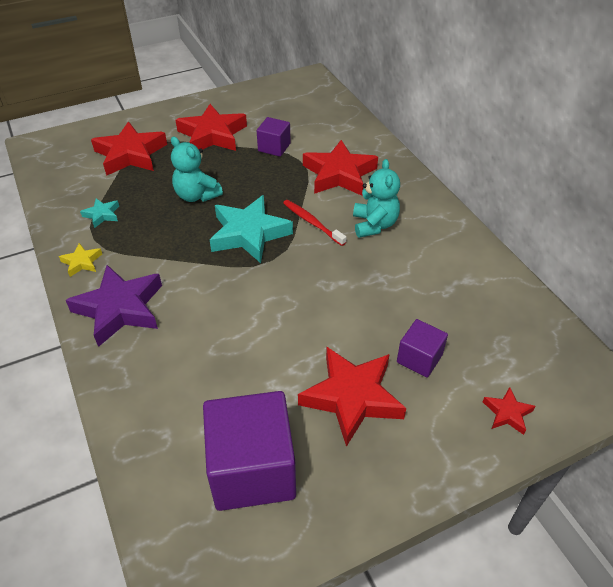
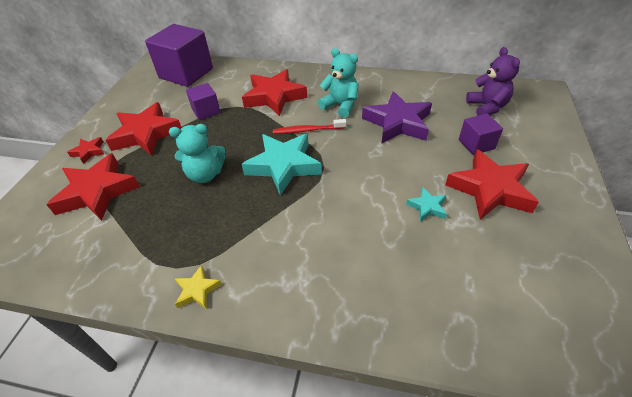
camera: 50 degrees left, 0 degrees up
purple star [66,265,162,347] -> purple star moved to [362,91,432,143]
turquoise star [80,198,119,228] -> turquoise star moved to [406,187,447,222]
purple cube [203,391,296,511] -> purple cube moved to [145,24,213,87]
red star [483,387,535,435] -> red star moved to [67,137,104,164]
none -> purple teddy bear [466,47,520,116]

